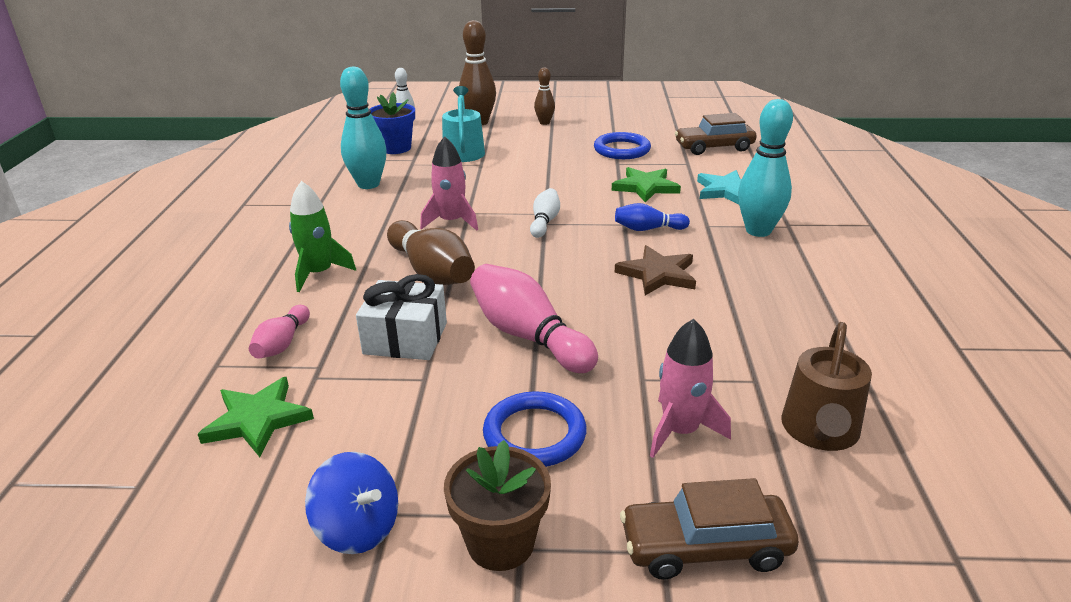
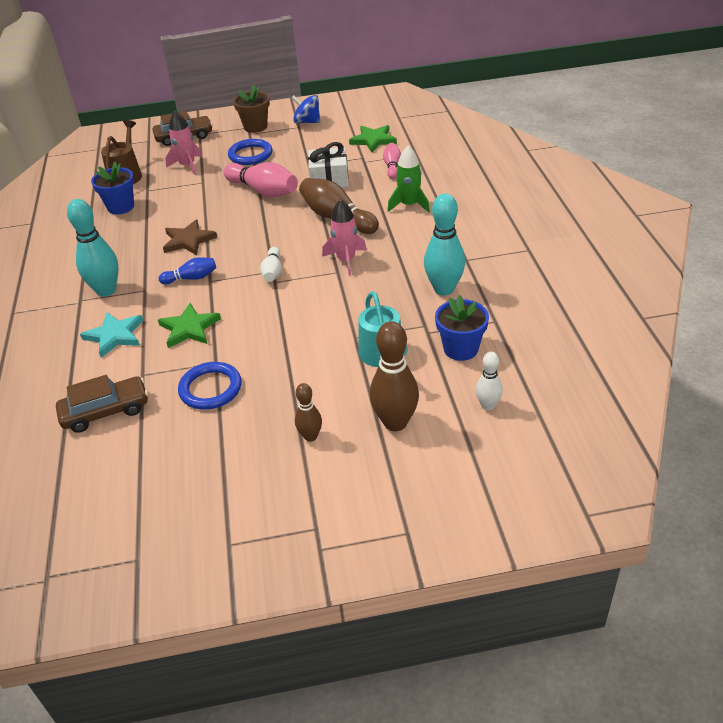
camera: 170 degrees right, 10 degrees up
none -> blue flower pot [91,162,134,214]

